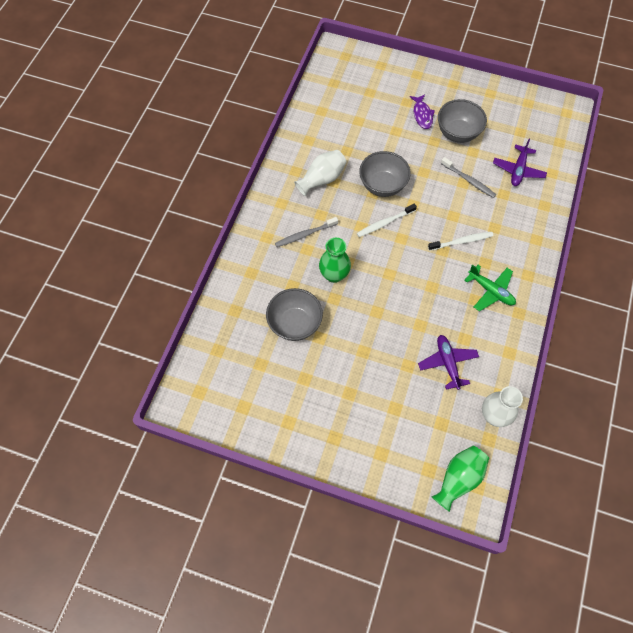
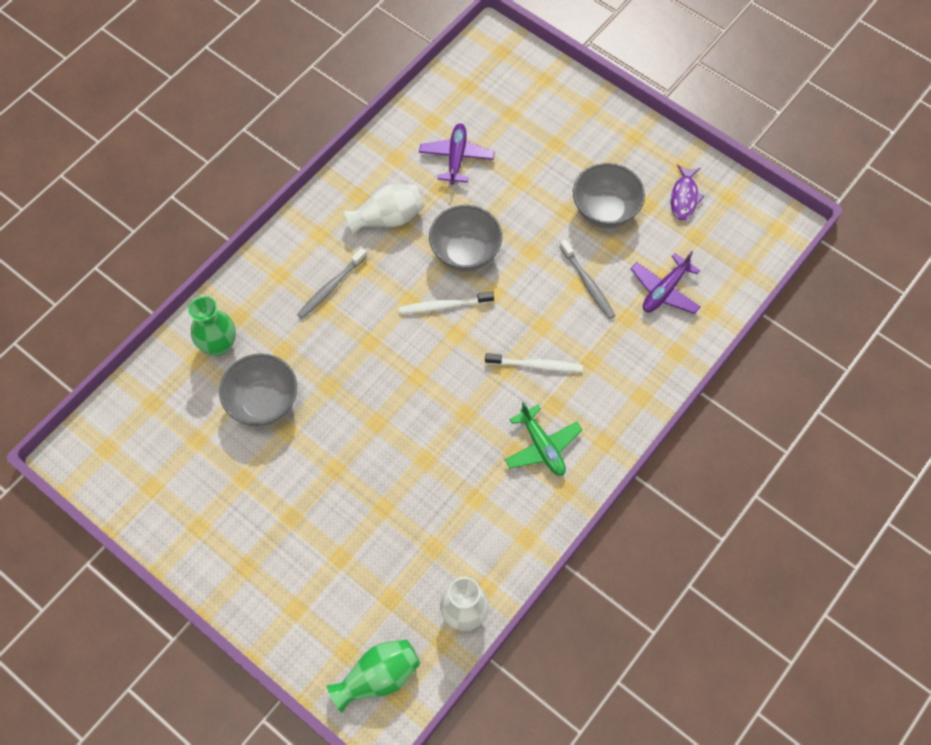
camera: 20 degrees right, 0 degrees up
grey toothbrush [275,217,338,247] -> grey toothbrush turned 45 degrees counterclockwise [297,248,367,319]
green vase [319,238,351,283] -> green vase moved to [188,296,236,356]
purple fish [410,94,435,129] -> purple fish moved to [671,164,704,220]
purple plane [418,335,479,390] -> purple plane moved to [419,123,495,185]

